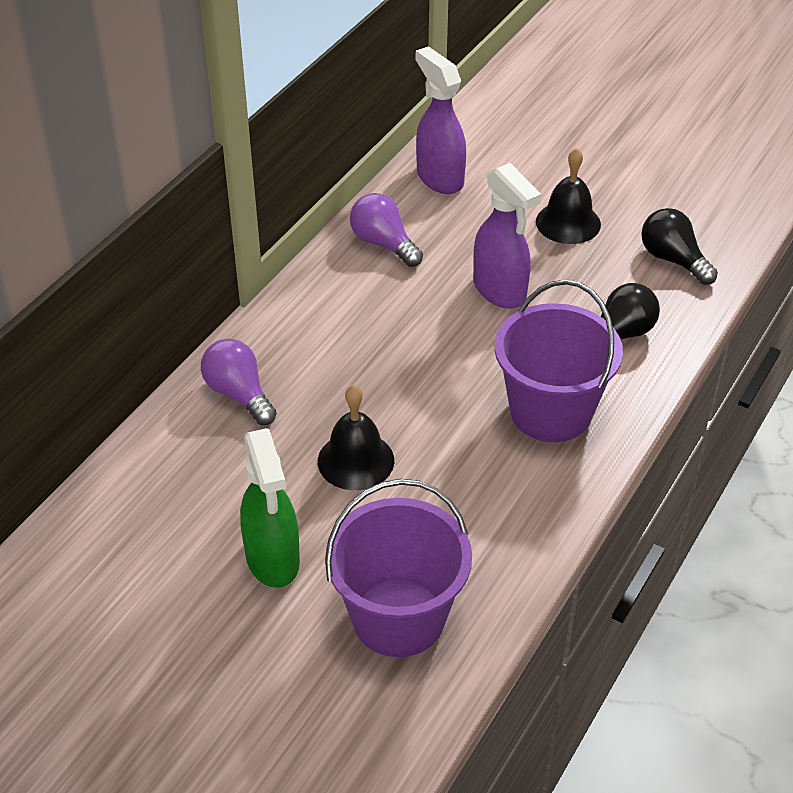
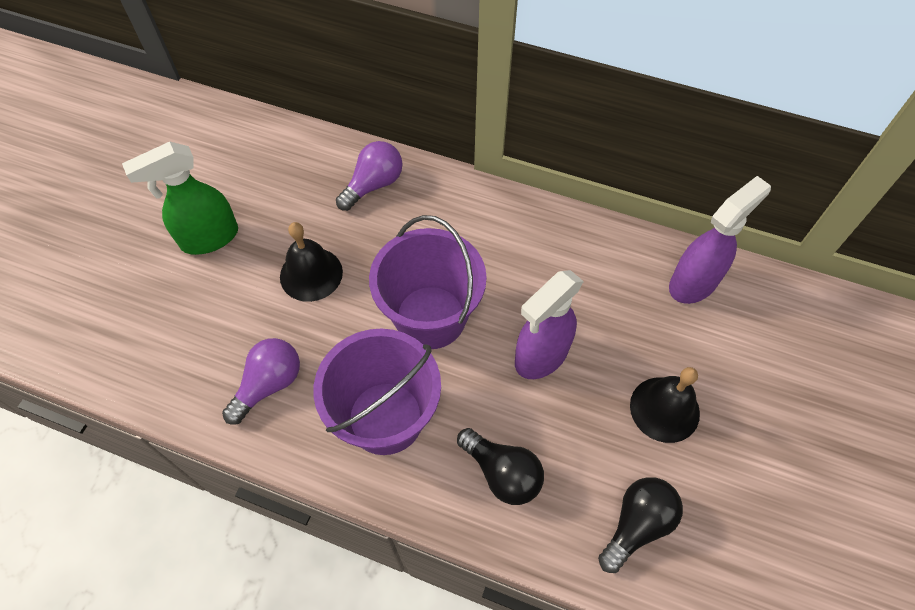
camera: 80 degrees right, 15 degrees up
purple bucket [325,479,472,657] -> purple bucket moved to [369,215,487,349]
purple light bulb [350,193,423,267] -> purple light bulb moved to [222,338,300,425]

